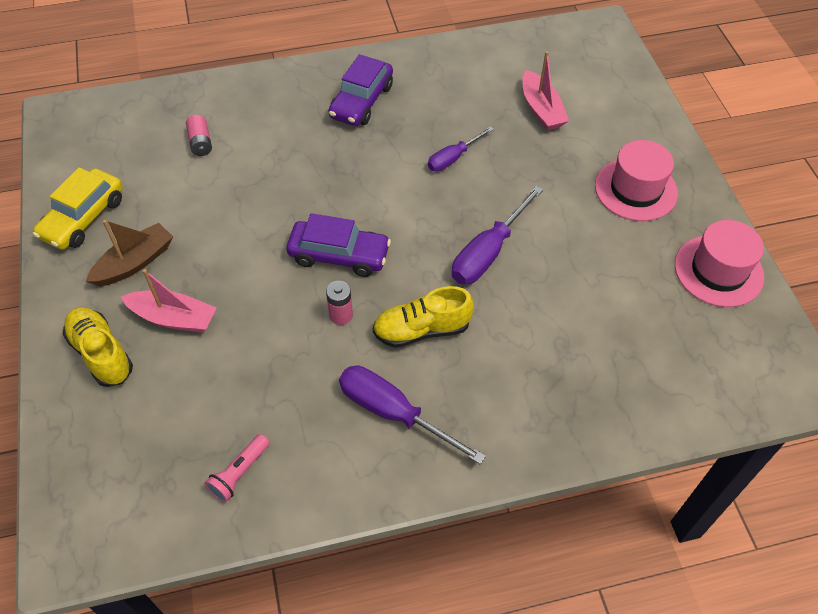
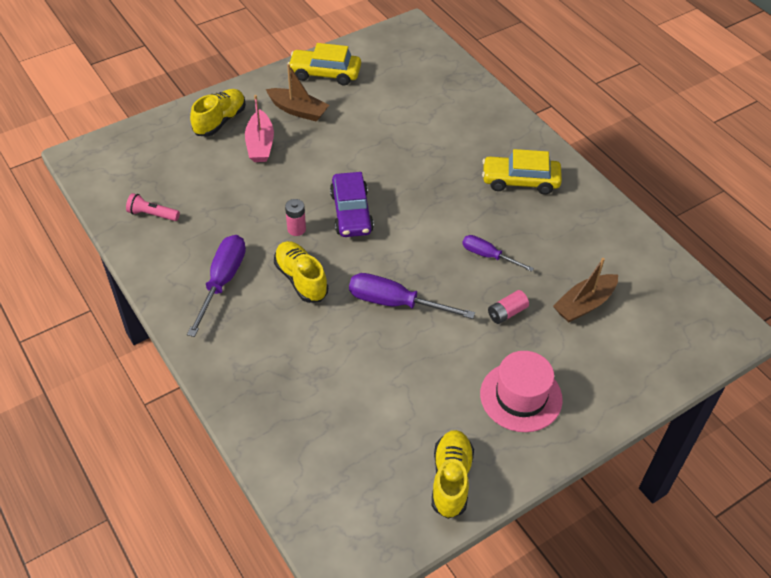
camera: 70 degrees right, 5 degrees down
pink battery [186,115,212,156] -> pink battery moved to [488,290,529,324]
purple car [328,54,393,126] -> yellow car [482,149,562,195]
pink boat [522,51,569,131] -> brown boat [553,258,618,322]
pink hat [675,220,764,307] -> yellow shoe [432,430,474,519]

